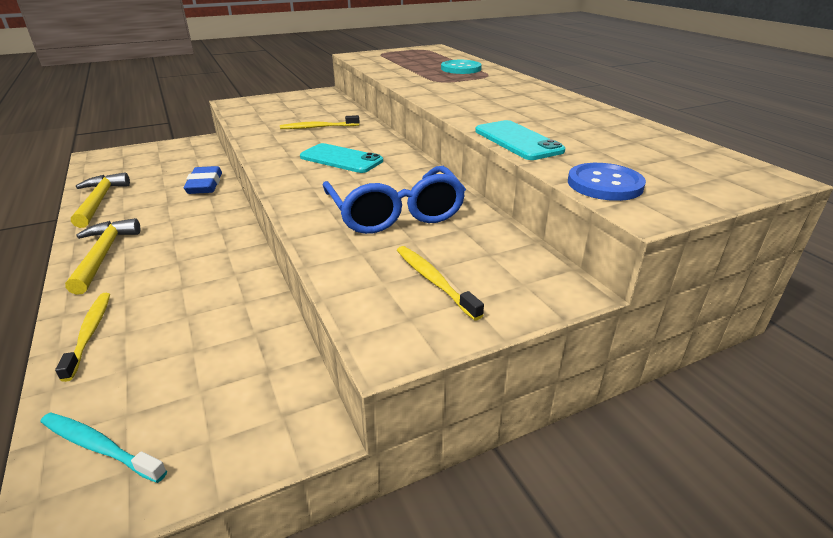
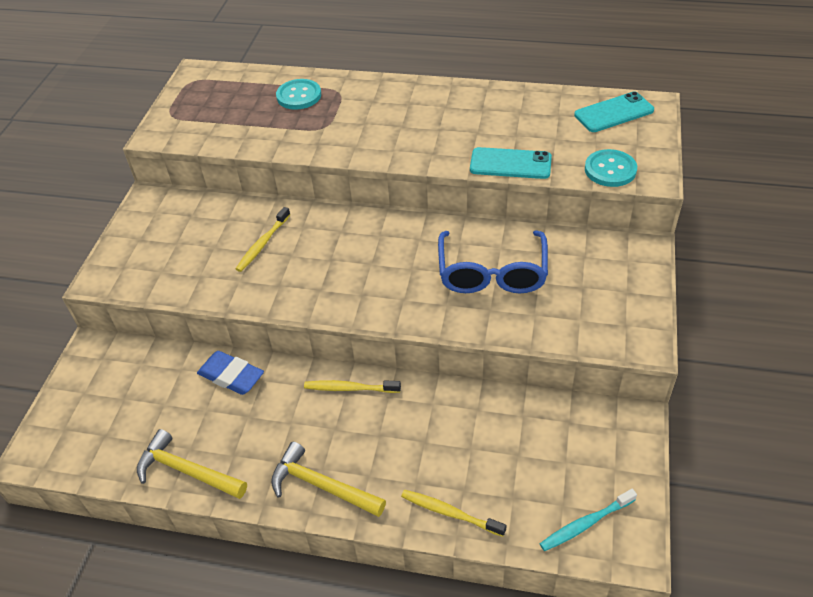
camera: 50 degrees left, 15 degrees up
turquoise phone [300,143,383,173] -> turquoise phone moved to [574,92,654,132]
blue glasses [323,166,466,234] -> blue glasses turned 75 degrees clockwise [438,230,548,293]
yellow toothbrush [397,246,484,320] -> yellow toothbrush moved to [304,380,401,393]
blue button [568,163,646,201] -> turquoise button [585,149,637,187]

